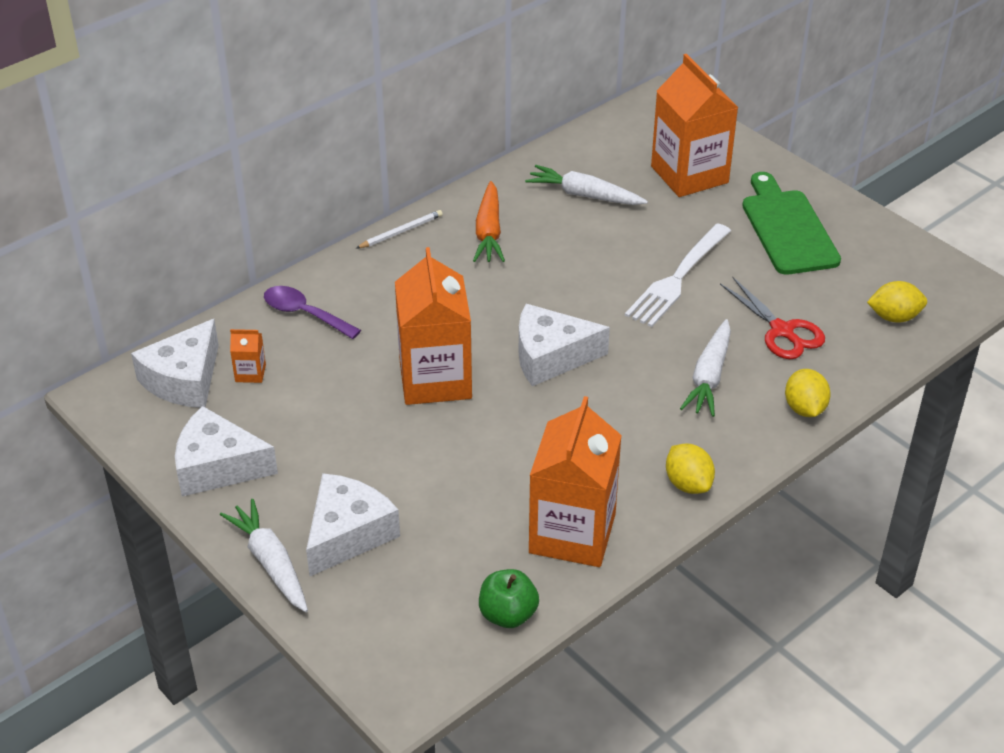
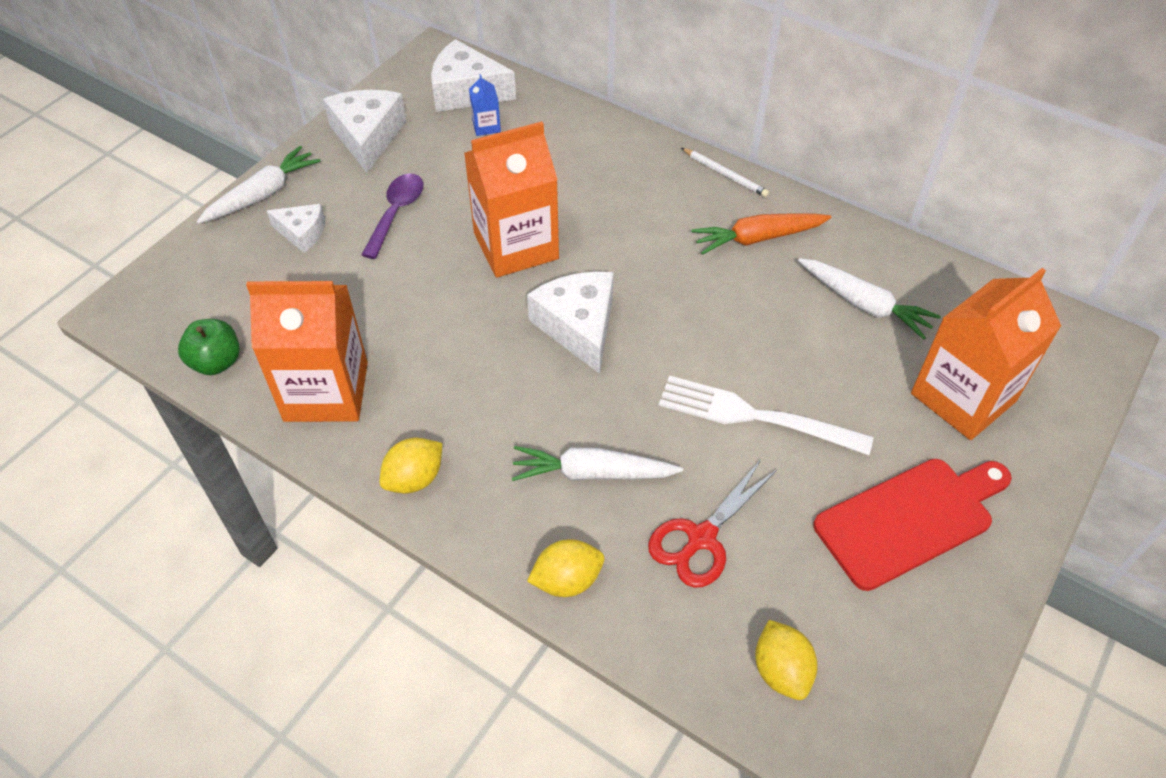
camera: 75 degrees right, 10 degrees up
orange carton [230,329,266,383] -> blue carton [469,74,501,136]
purple spoon [264,286,361,339] -> purple spoon moved to [361,173,423,259]
white cheese [306,473,400,576] -> white cheese [267,204,325,253], size x0.59
white carrot [525,165,648,205] -> white carrot turned 120 degrees clockwise [798,258,941,340]
green cutting board [742,172,841,275] -> red cutting board [814,459,1012,591]

